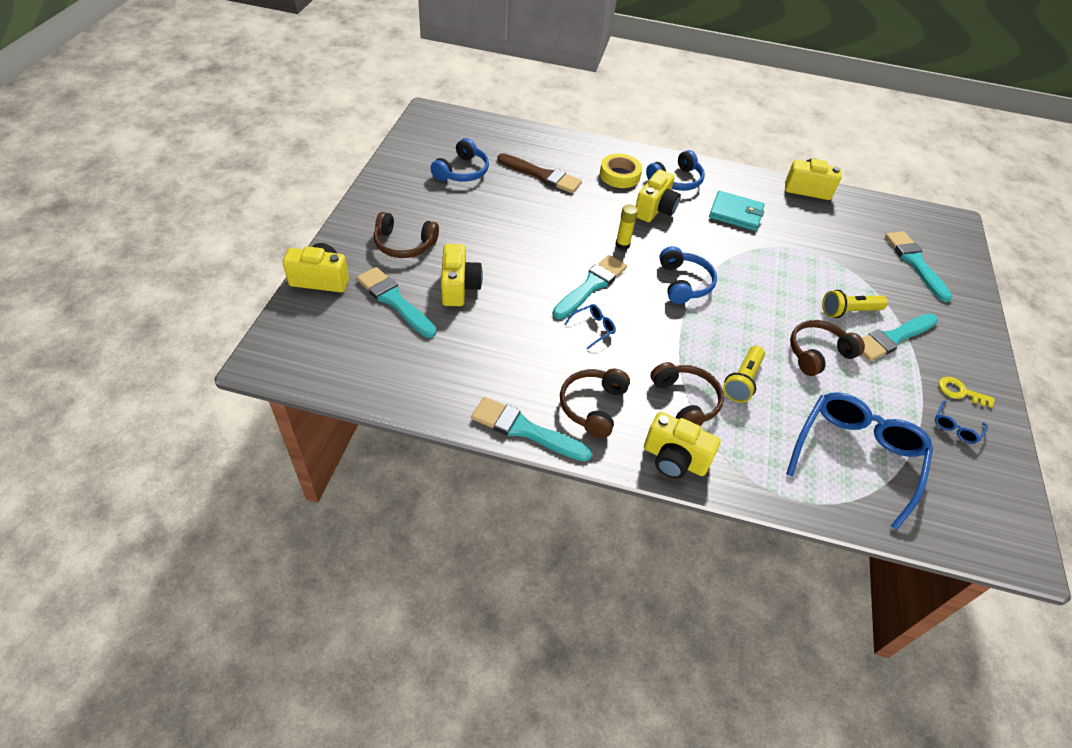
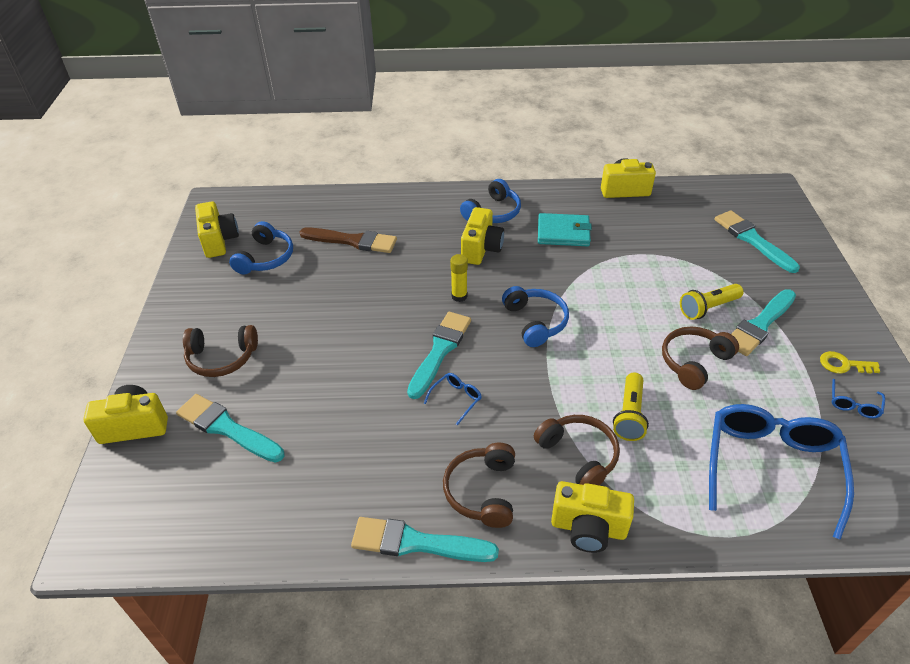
camera: 10 degrees left, 5 degrees down
yellow camera [441,244,483,306] -> yellow camera moved to [195,201,239,258]
yellow tape [600,154,642,188] -> none

